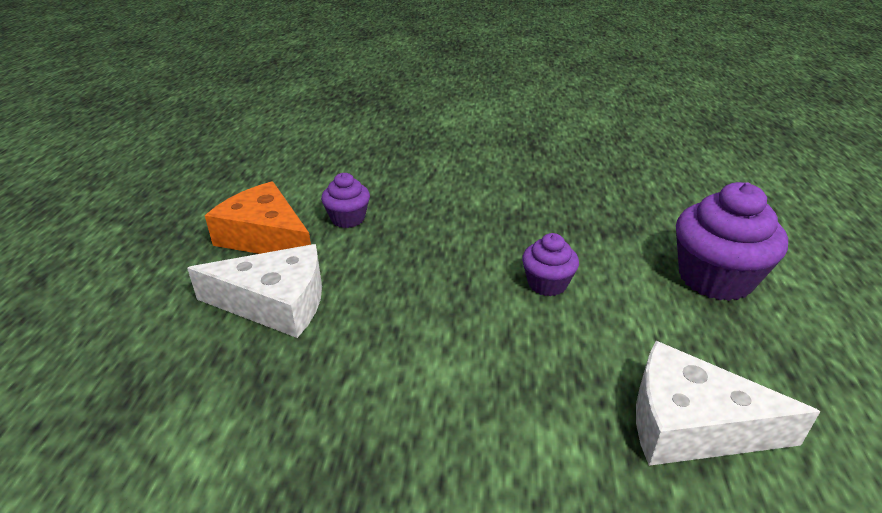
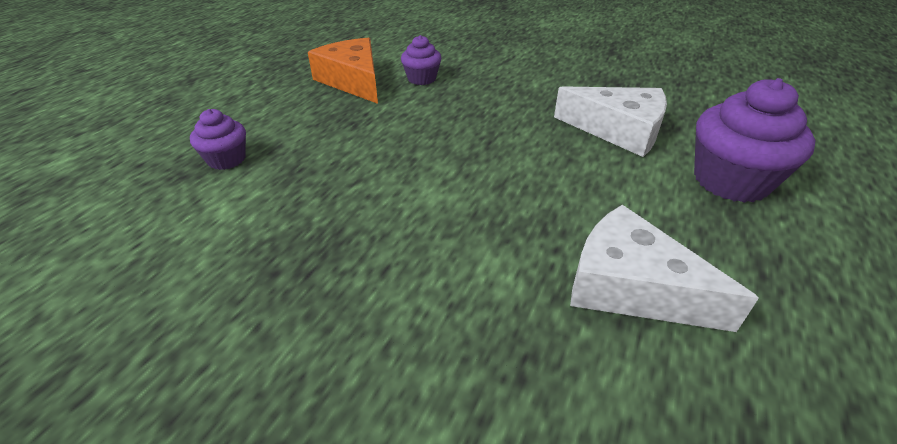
camera: 20 degrees right, 5 degrees up
white cheese [187,244,322,338] -> white cheese moved to [554,86,667,157]
purple cupcake [522,233,579,296] -> purple cupcake moved to [190,109,246,170]

